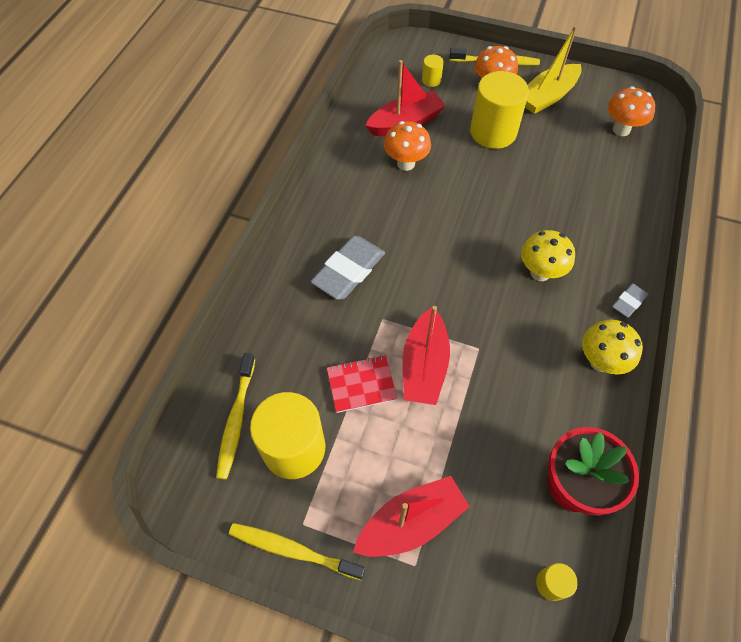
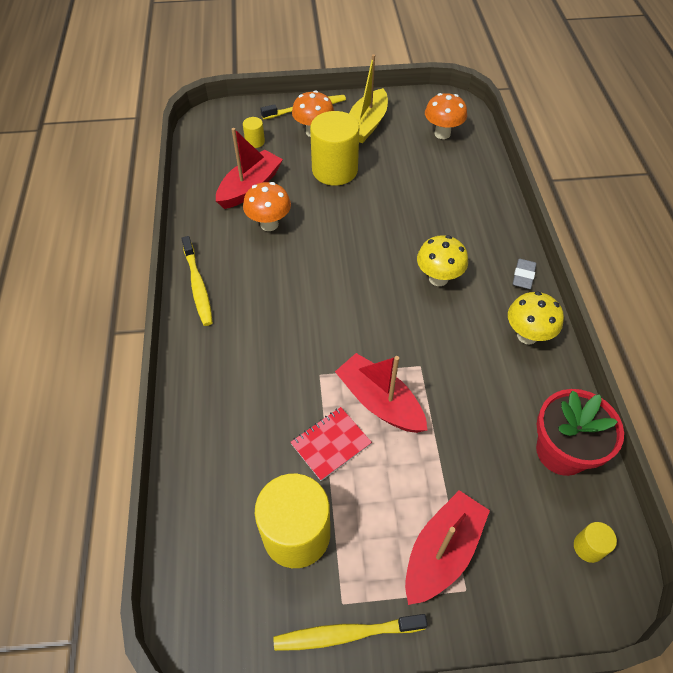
camera: 25 degrees left, 5 degrees down
yellow toothbrush [216,353,255,479] -> yellow toothbrush moved to [181,236,213,326]
grey eraser [310,236,385,300] -> none
red boat [402,306,450,405] -> red boat turned 150 degrees clockwise [335,353,427,433]

